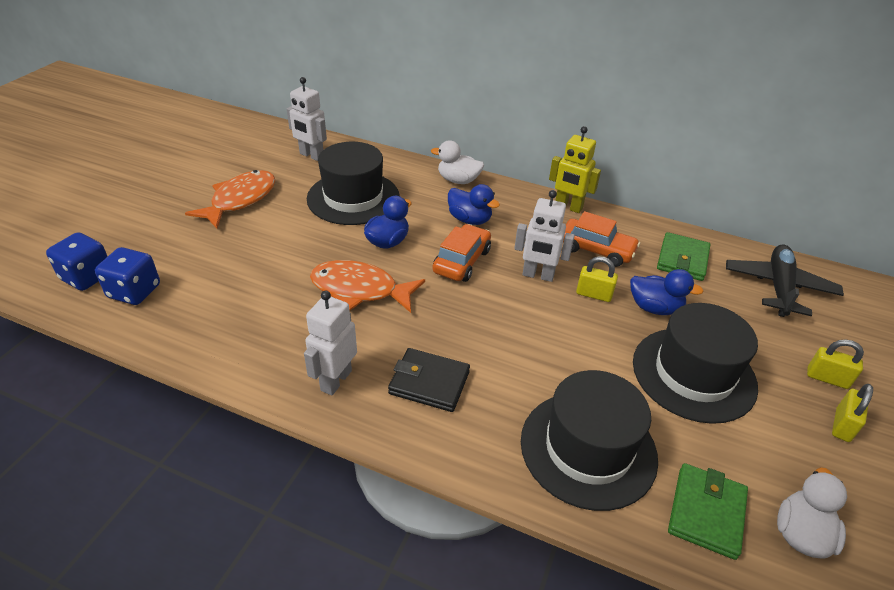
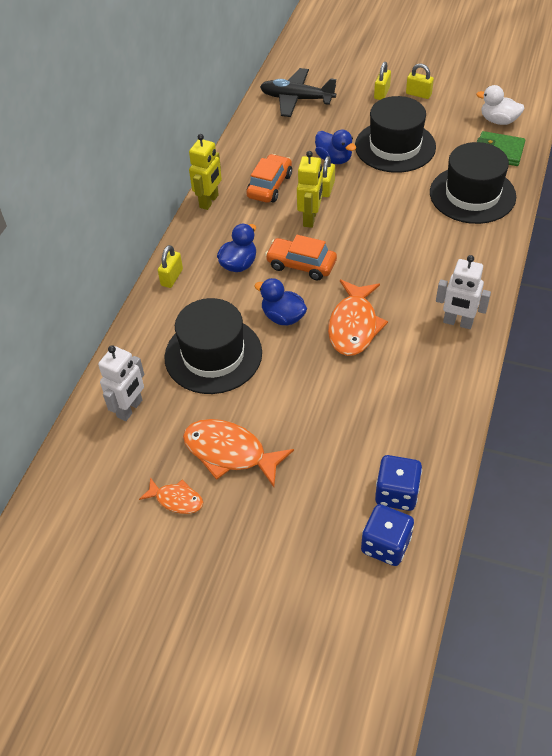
camera: 90 degrees left, 10 degrees up
black wallet [388,348,470,412] -> none
white duck [431,140,484,184] -> yellow padlock [158,245,183,288]
white robot [514,190,575,282] -> yellow robot [297,151,323,228]
blue duck [630,269,704,315] -> blue duck turned 120 degrees clockwise [315,130,356,164]
green wallet [657,232,710,281] -> none
none -> orange fish [139,477,203,514]

